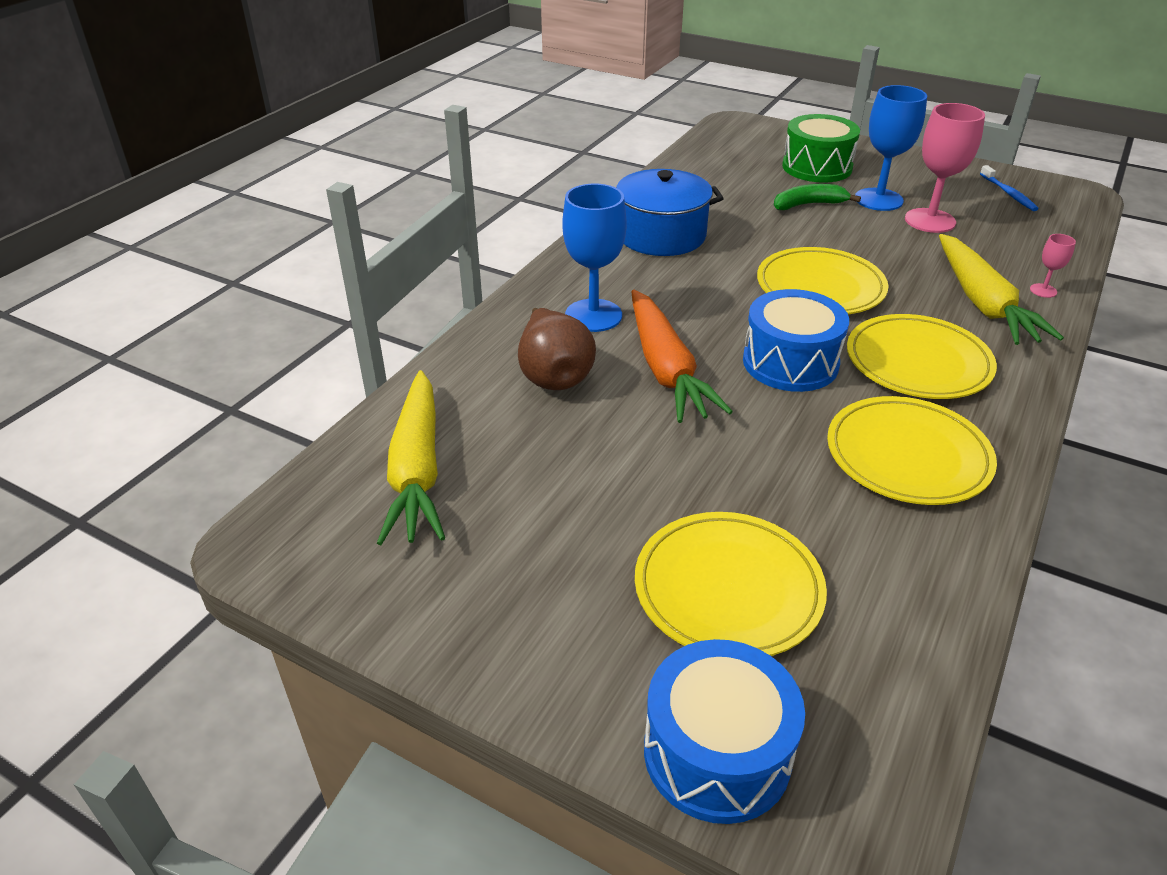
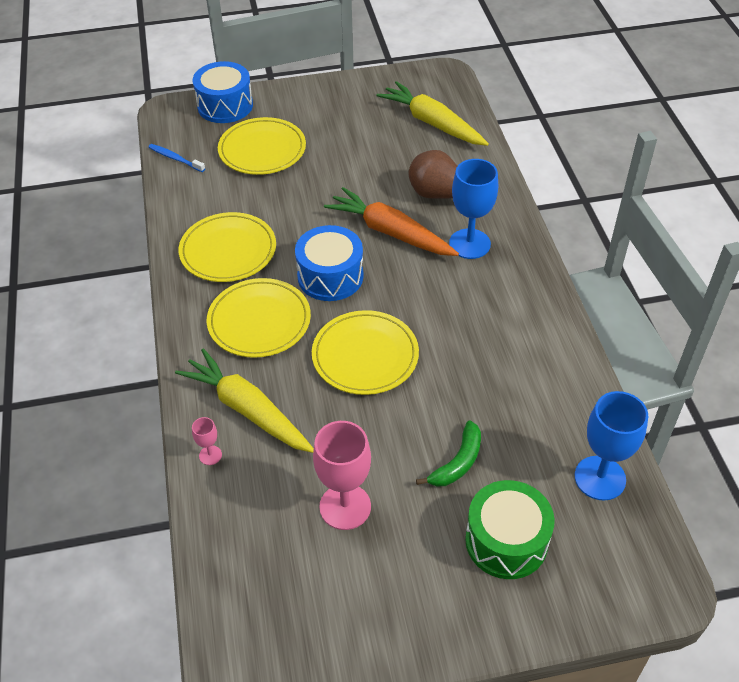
camera: 140 degrees right, 10 degrees up
blue pot [616,169,724,256] -> none
blue goblet [855,85,927,211] -> blue goblet moved to [575,391,648,501]
blue toothbrush [980,165,1039,211] -> blue toothbrush moved to [148,144,205,172]

